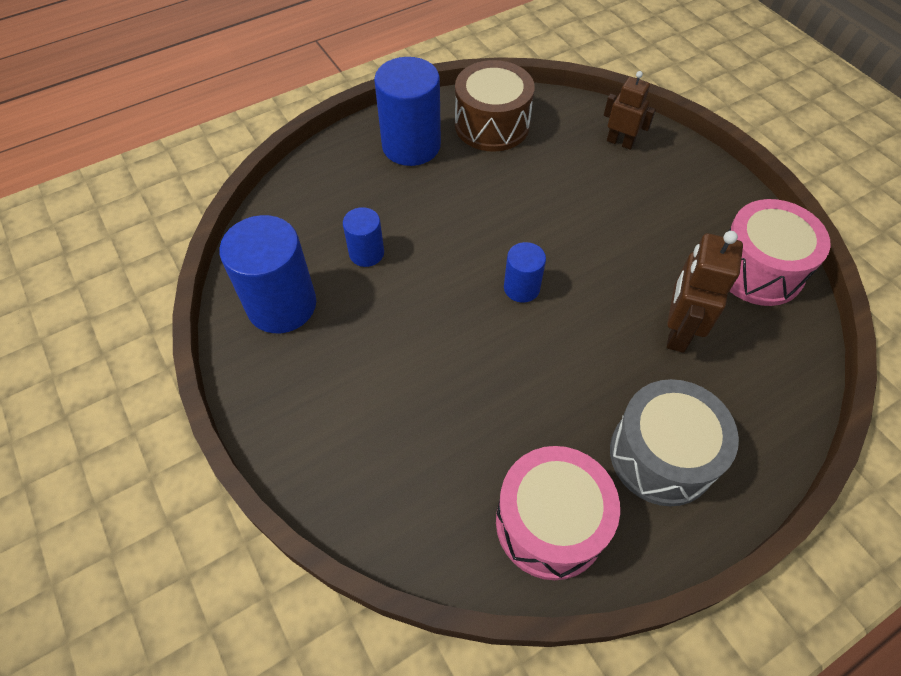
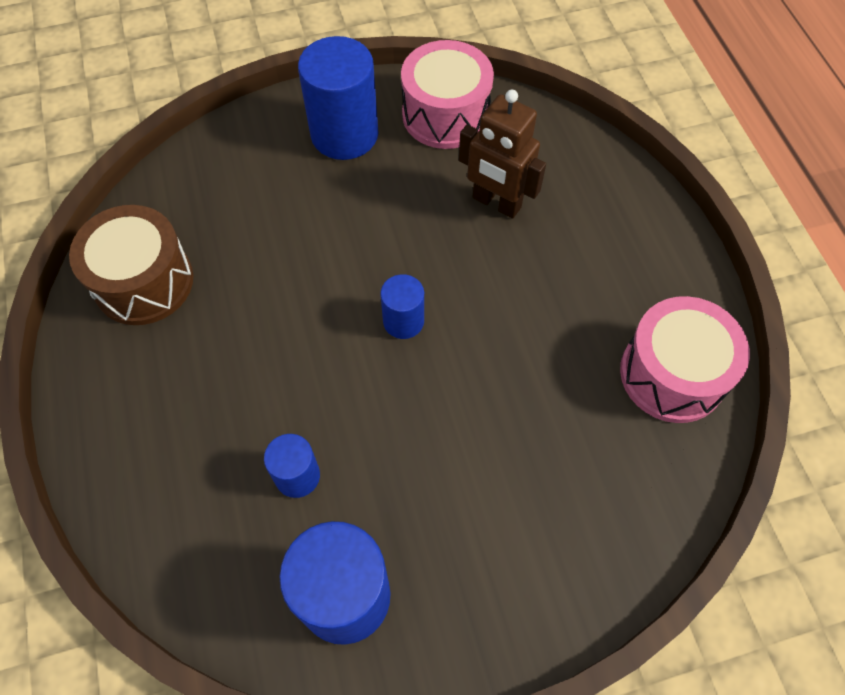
camera: 75 degrees left, 5 degrees up
blue cylinder [374,57,441,166] -> blue cylinder moved to [298,36,379,160]
brown robot [604,71,656,150] -> none
grey drum [610,379,739,506] -> none

